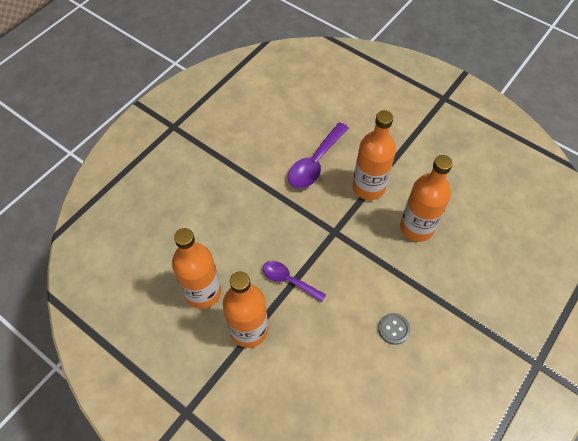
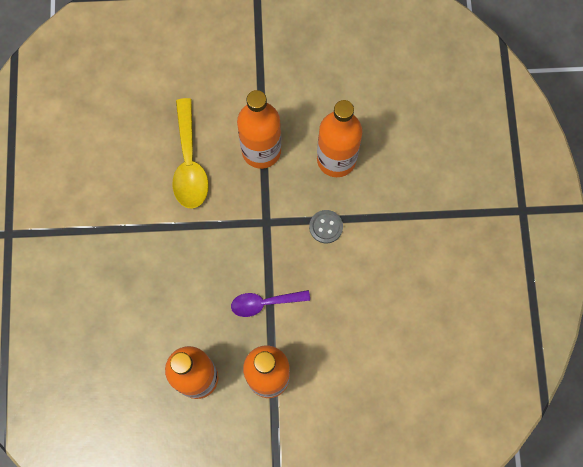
camera: 40 degrees left, 15 degrees up
purple spoon [288,122,349,189] -> yellow spoon [172,98,209,209]
grey button [378,313,410,345] -> grey button moved to [309,210,343,244]

